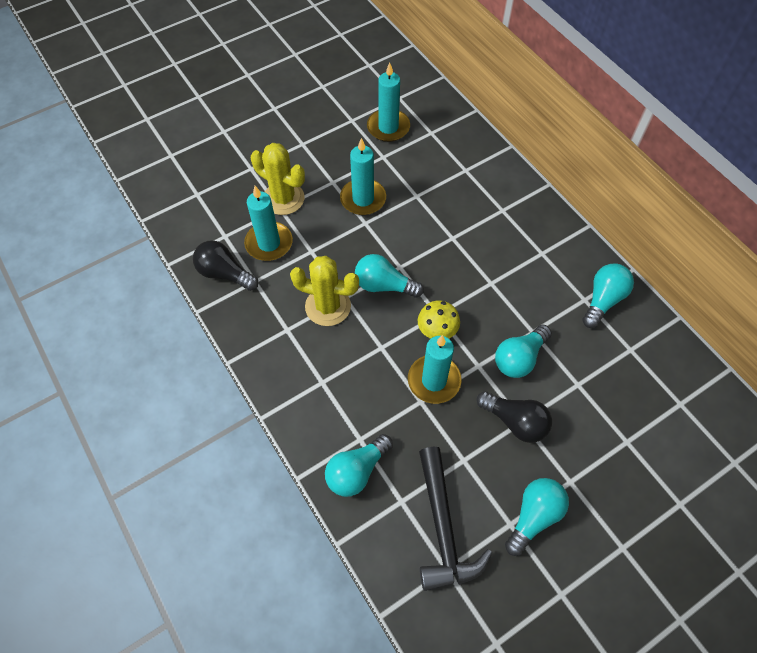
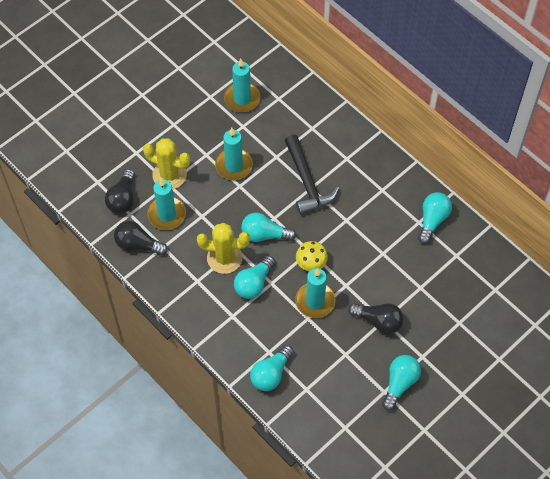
camera: 10 degrees left, 0 degrees up
black hammer [419,447,492,591] -> black hammer moved to [285,135,339,215]
turquoise light bulb [495,325,552,378] -> turquoise light bulb moved to [234,256,275,299]
none -> black light bulb [105,169,135,214]

